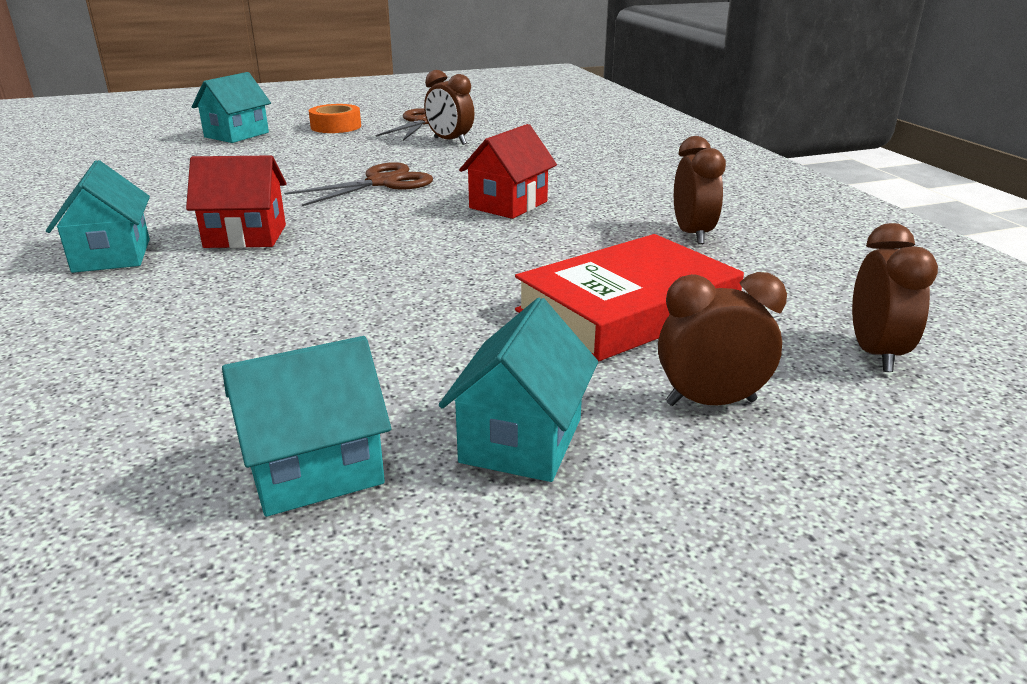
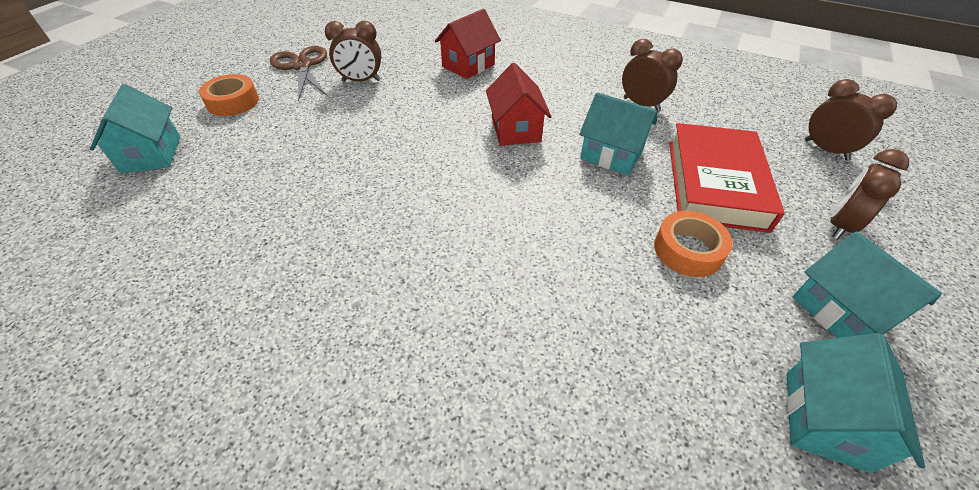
camera: 45 degrees left, 20 degrees up
turquoise house [46,160,150,273] -> turquoise house moved to [579,92,657,175]
red house [186,155,286,248] -> red house moved to [435,9,501,79]
brown scissors [284,162,433,206] -> none
none -> orange tape [654,211,733,277]

